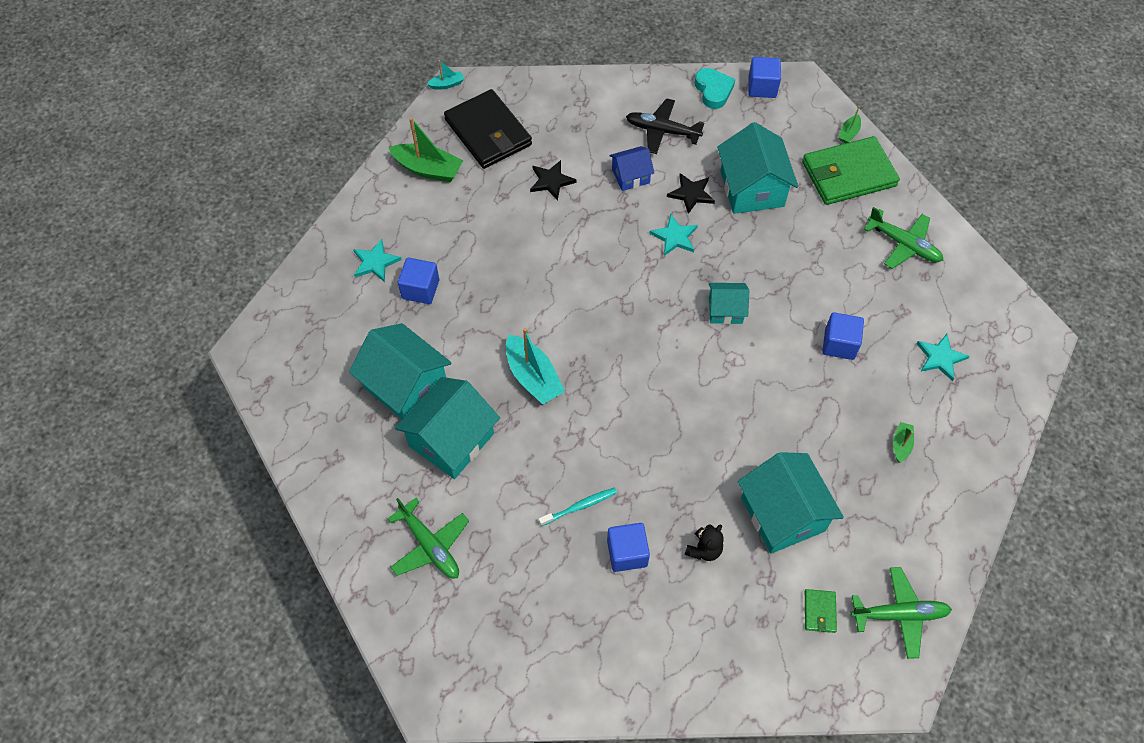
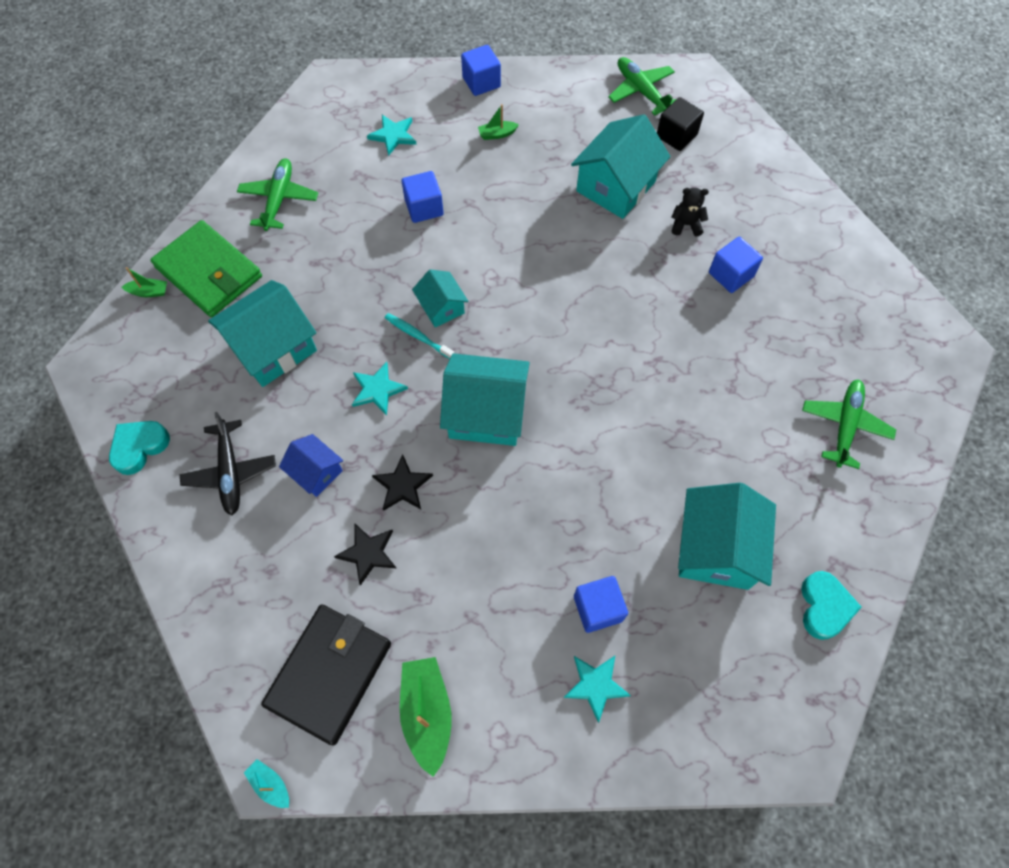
camera: 120 degrees left, 5 degrees up
turquoise house [395,377,500,479] -> turquoise house moved to [440,353,530,446]
turquoise boat [506,328,565,405] -> none
turquoise toothbrush [539,488,617,526] -> turquoise toothbrush moved to [385,313,454,359]
black star [667,173,715,214] -> black star moved to [372,454,433,511]
blue cube [748,57,781,98] -> blue cube moved to [461,45,501,96]
green wallet [805,589,837,633] -> black cube [657,97,704,151]
none -> turquoise heart [801,571,862,640]

